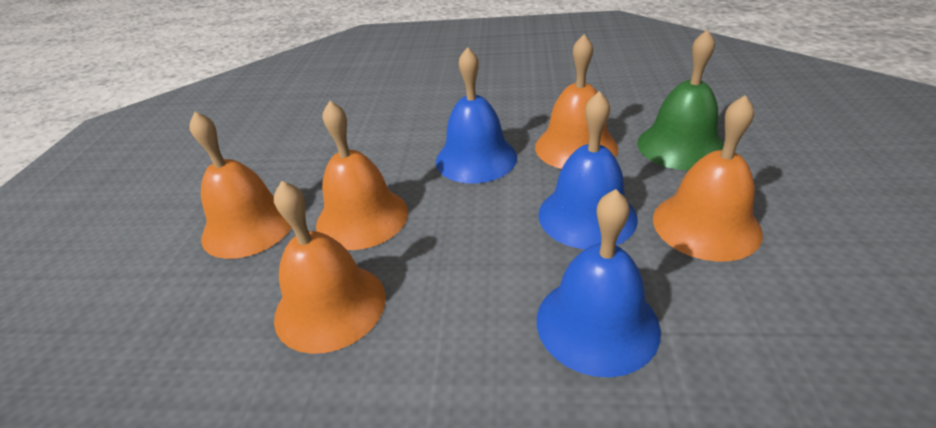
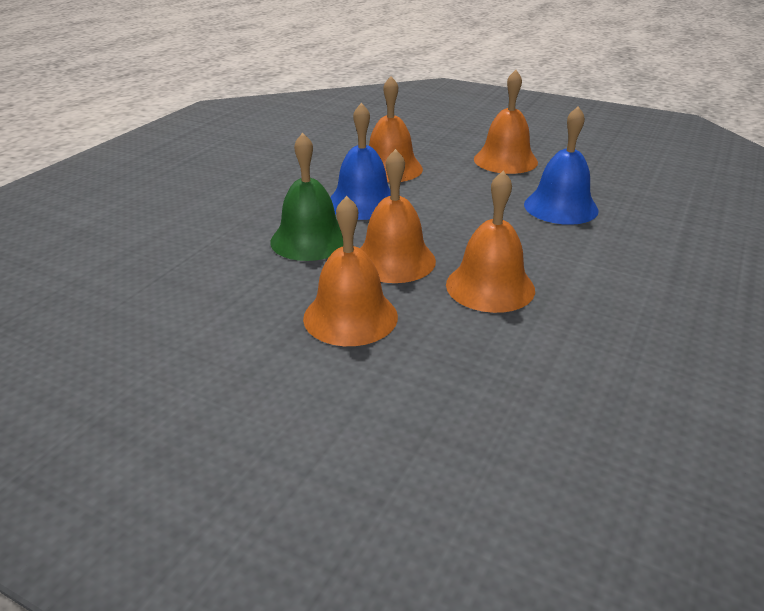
camera: 70 degrees left, 5 degrees down
blue bell [538,91,638,249] -> none
green bell [637,29,724,170] -> green bell moved to [270,133,343,261]

